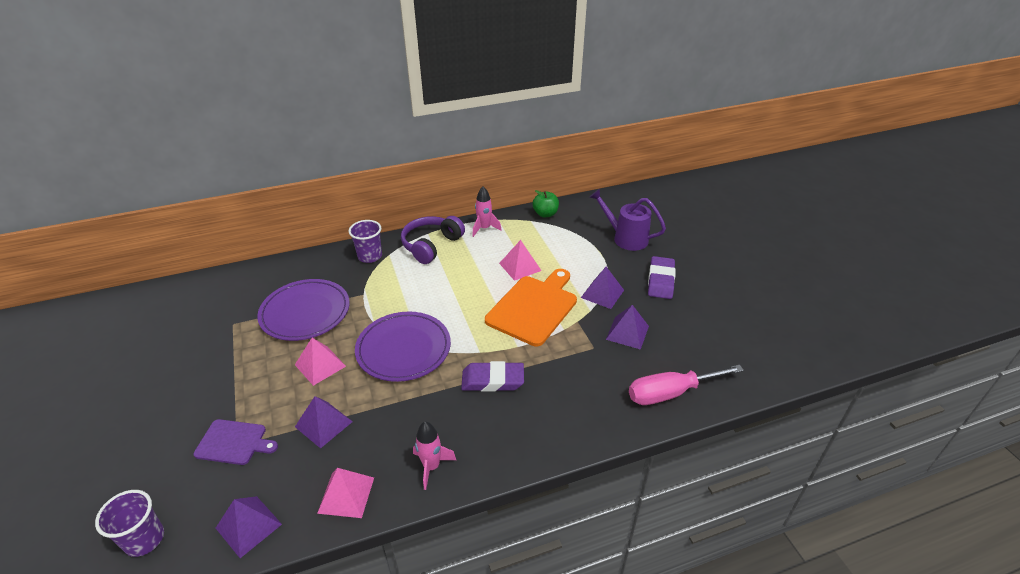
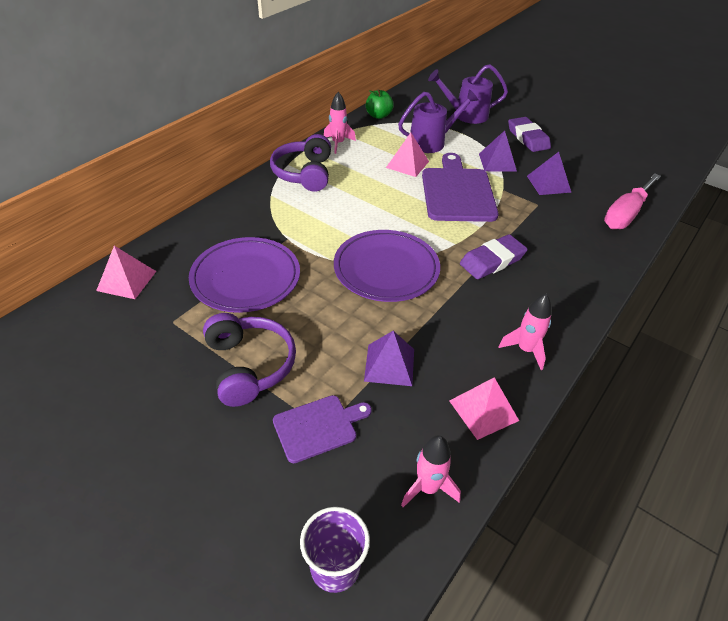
camera: 35 degrees left, 5 degrees up
purple pyramid [216,496,282,558] -> pink rocket [401,435,461,507]
pink pyramid [295,338,346,386] -> pink pyramid moved to [96,246,156,299]
purple cup [349,220,382,263] -> none
orange cutting board [485,269,577,346] -> purple cutting board [422,153,499,222]
none -> purple headphones [203,313,296,407]
none -> purple watering can [398,89,478,153]

